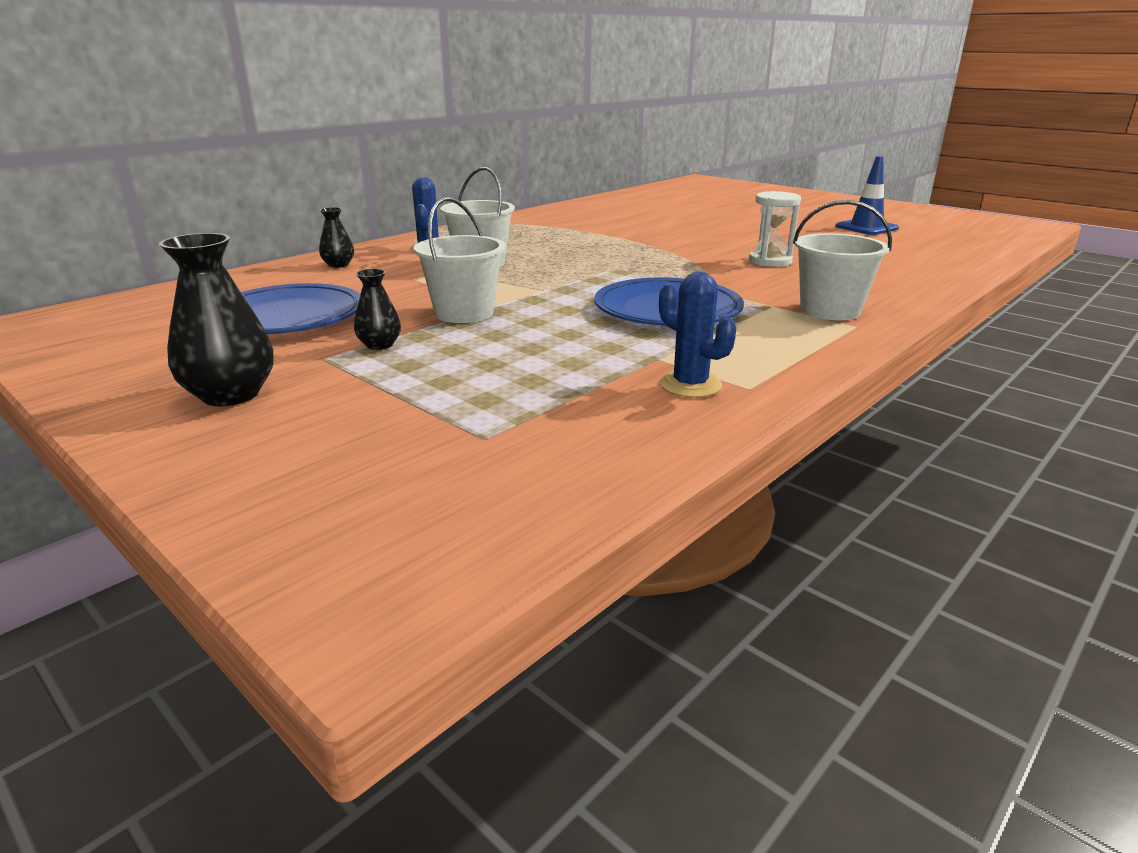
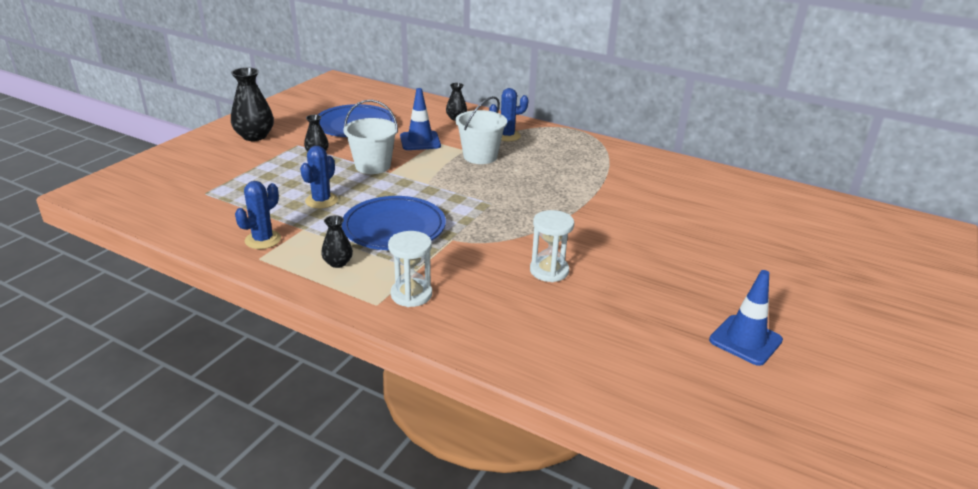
camera: 75 degrees right, 5 degrees up
white bucket [793,200,892,320] -> white hourglass [388,231,432,307]
none -> blue cactus [300,146,338,209]
none -> black vase [321,215,353,268]
none -> blue traffic cone [400,88,441,150]

